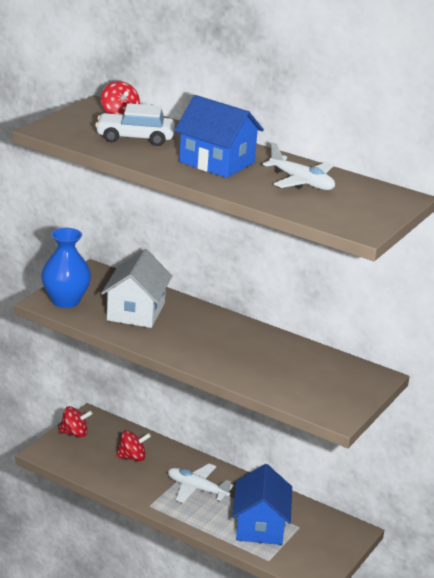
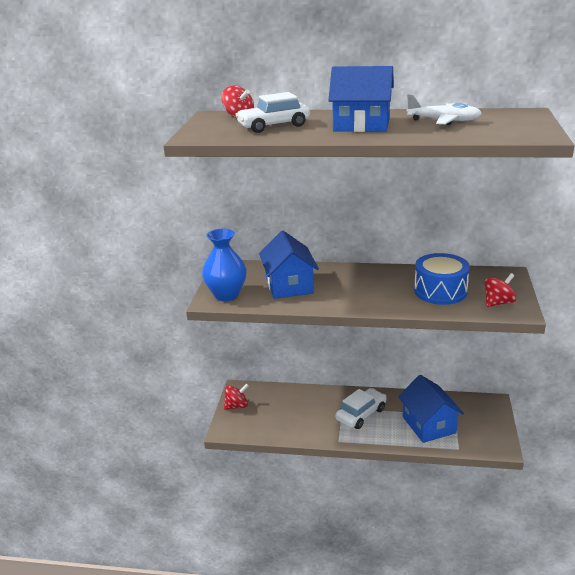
camera: 20 degrees left, 0 degrees up
white house [101,249,172,328] -> blue house [259,231,319,299]
red spinning top [116,430,151,461] -> red spinning top moved to [485,273,516,307]
white plane [168,464,234,503] -> white car [336,388,387,429]
none -> blue drum [414,253,470,305]

